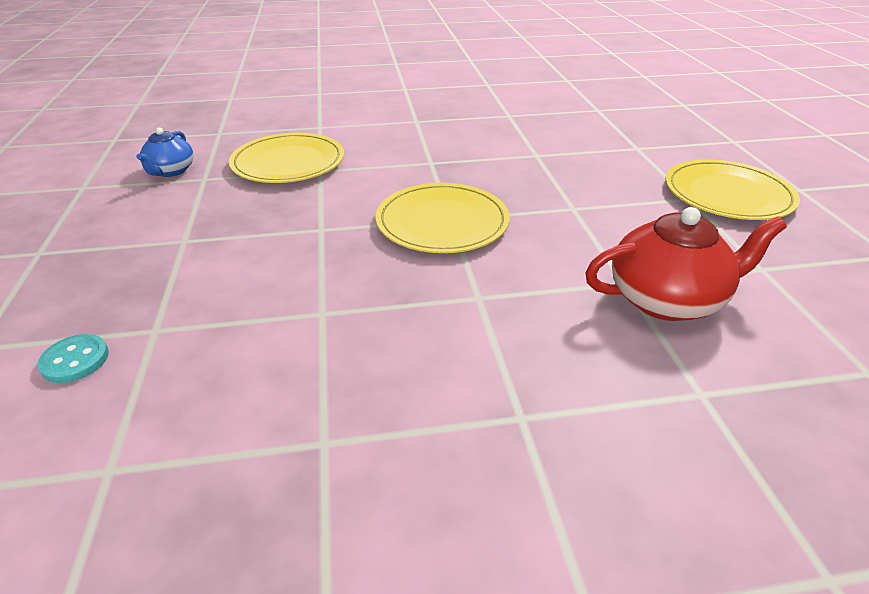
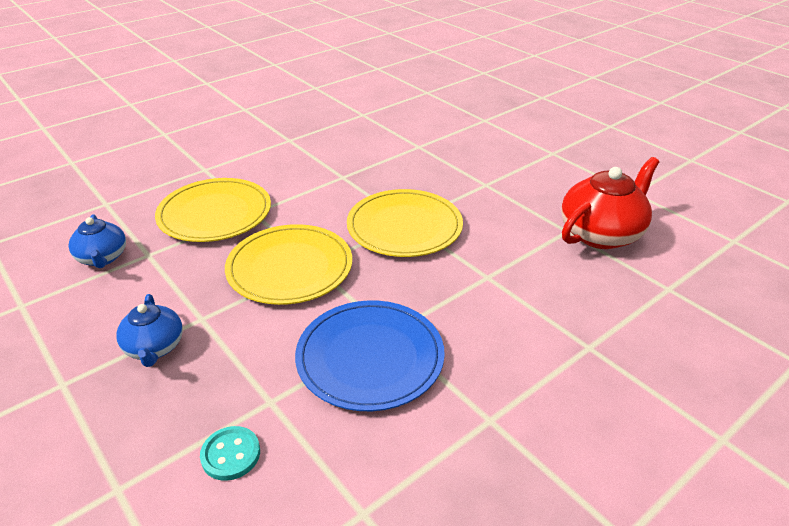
camera: 30 degrees left, 0 degrees up
yellow plate [666,159,800,220] -> yellow plate moved to [225,224,352,305]
none -> blue teapot [116,294,183,367]
none -> blue plate [295,300,445,411]

